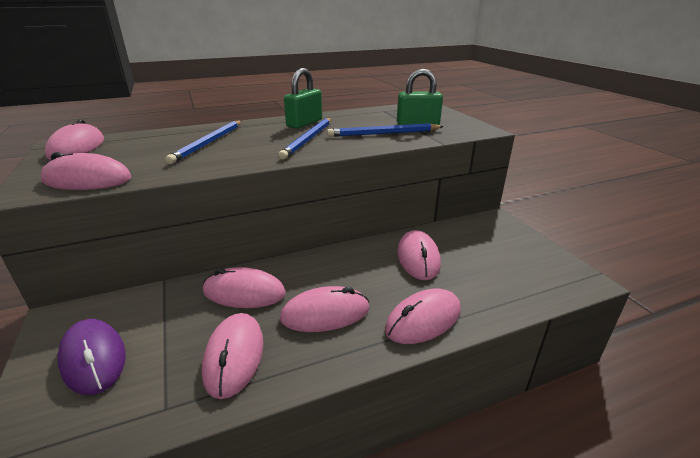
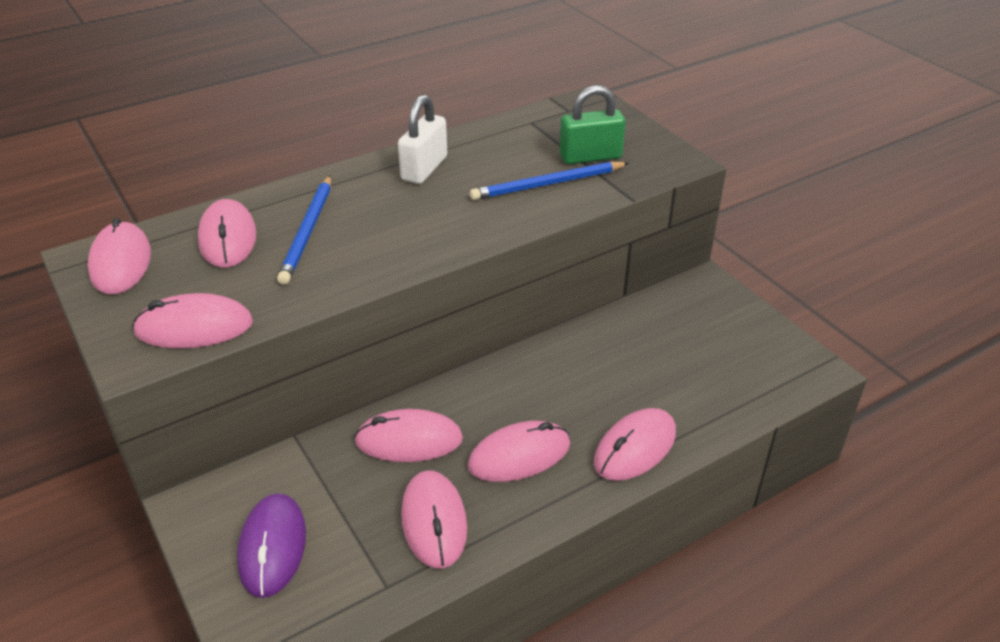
camera: 10 degrees left, 10 degrees up
purple mouse [58,319,126,395] -> purple mouse turned 45 degrees clockwise [237,493,306,598]
blue pencil [278,118,331,160] -> none
green padlock [284,68,322,129] -> white padlock [398,95,447,184]
pink mouse [397,230,441,280] -> pink mouse moved to [198,199,257,268]

